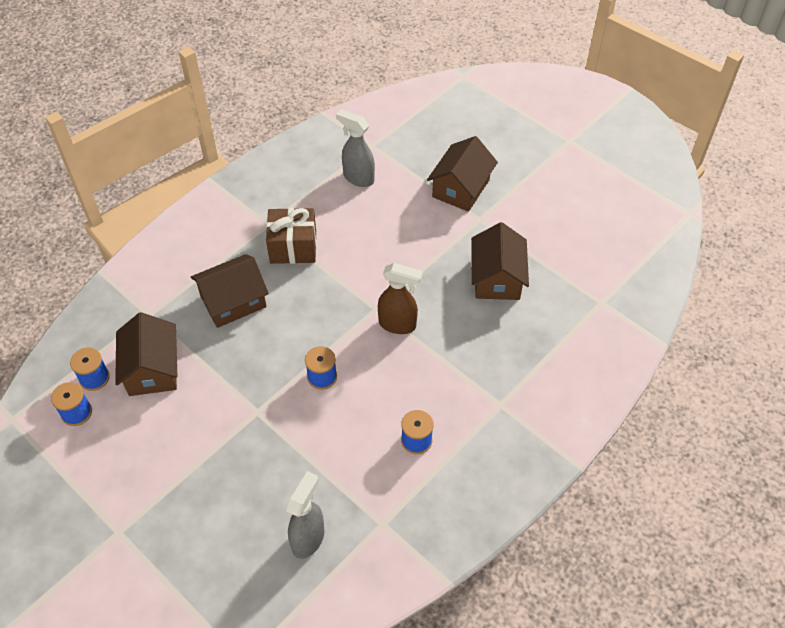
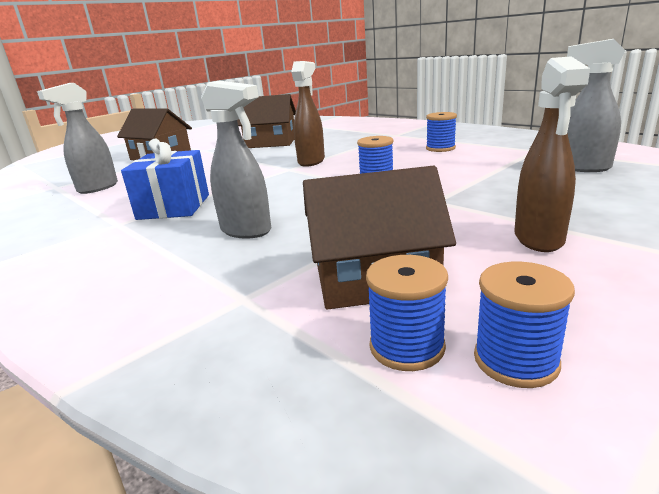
camera: 85 degrees left, 30 degrees down
brown house [191,254,269,328] -> grey spray bottle [201,81,271,238]
brown gift [266,208,316,264] -> blue gift [121,139,209,220]
none -> brown spray bottle [514,57,590,252]

